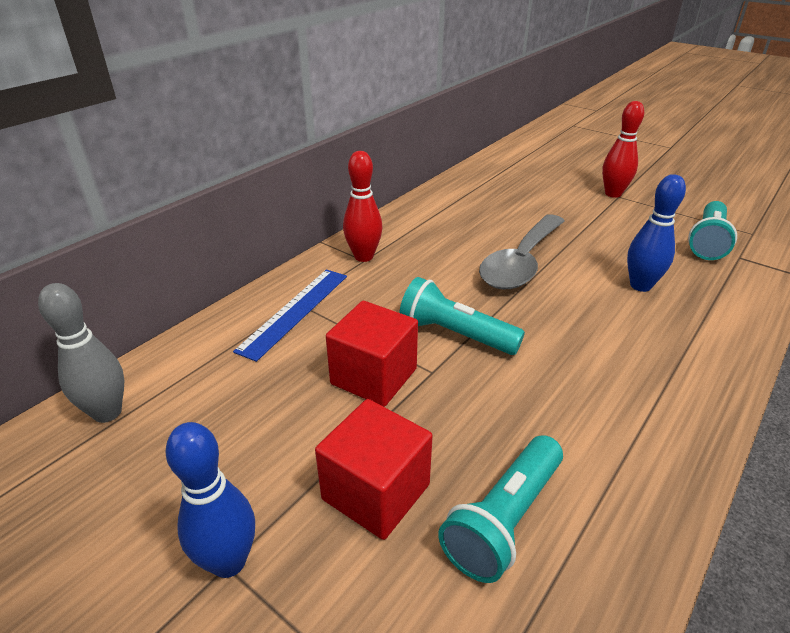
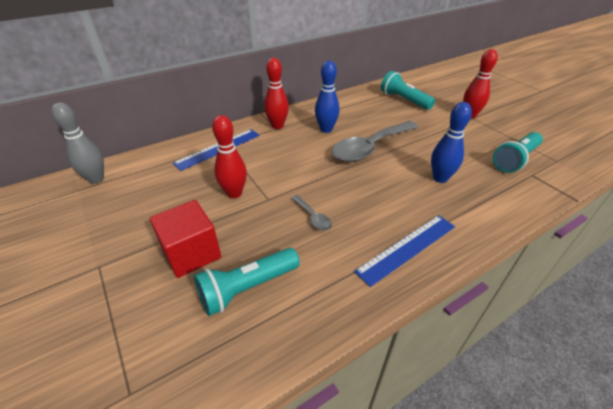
camera: 20 degrees right, 5 degrees up
blue bowling pin [166,422,255,578] -> blue bowling pin moved to [315,61,340,133]
red cube [326,301,418,407] -> red bowling pin [212,115,247,198]
turquoise flashlight [399,277,525,355] -> turquoise flashlight moved to [381,71,435,110]
none -> grey spoon [291,195,332,231]
none -> blue ruler [354,215,455,287]

